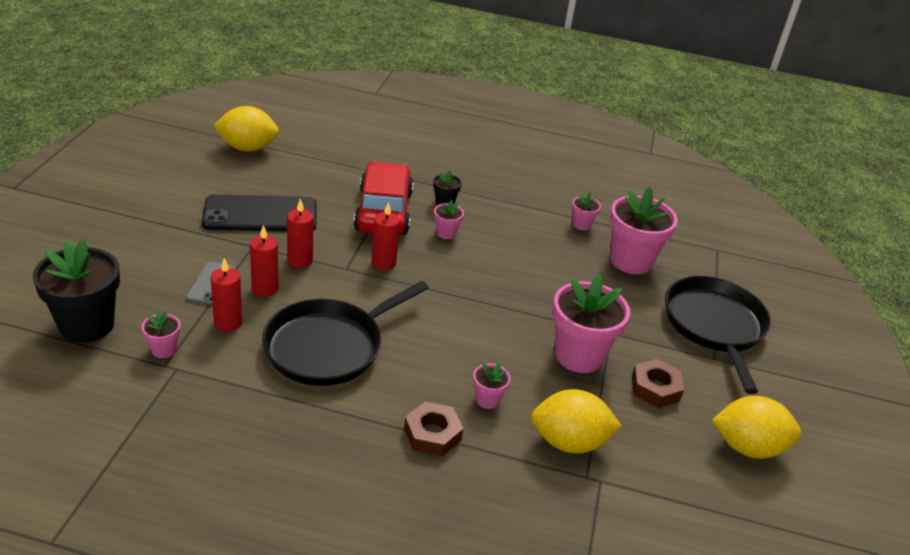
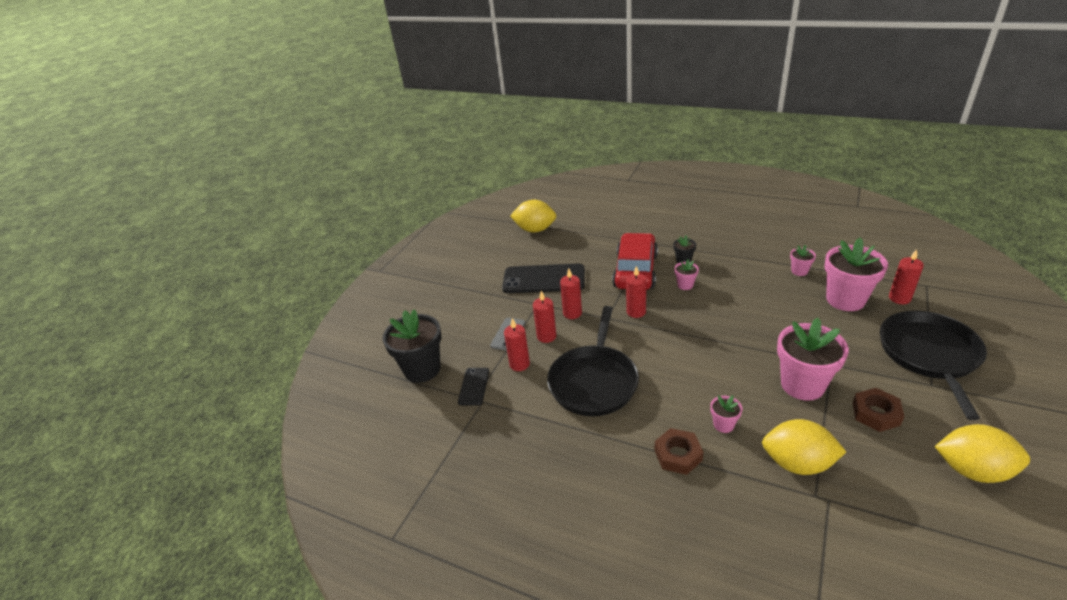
camera: 20 degrees right, 0 degrees up
pink flower pot [142,311,180,358] -> black phone [458,368,489,406]
black pan [262,281,429,386] -> black pan turned 45 degrees counterclockwise [547,306,639,416]
none -> red candle [889,249,924,304]

